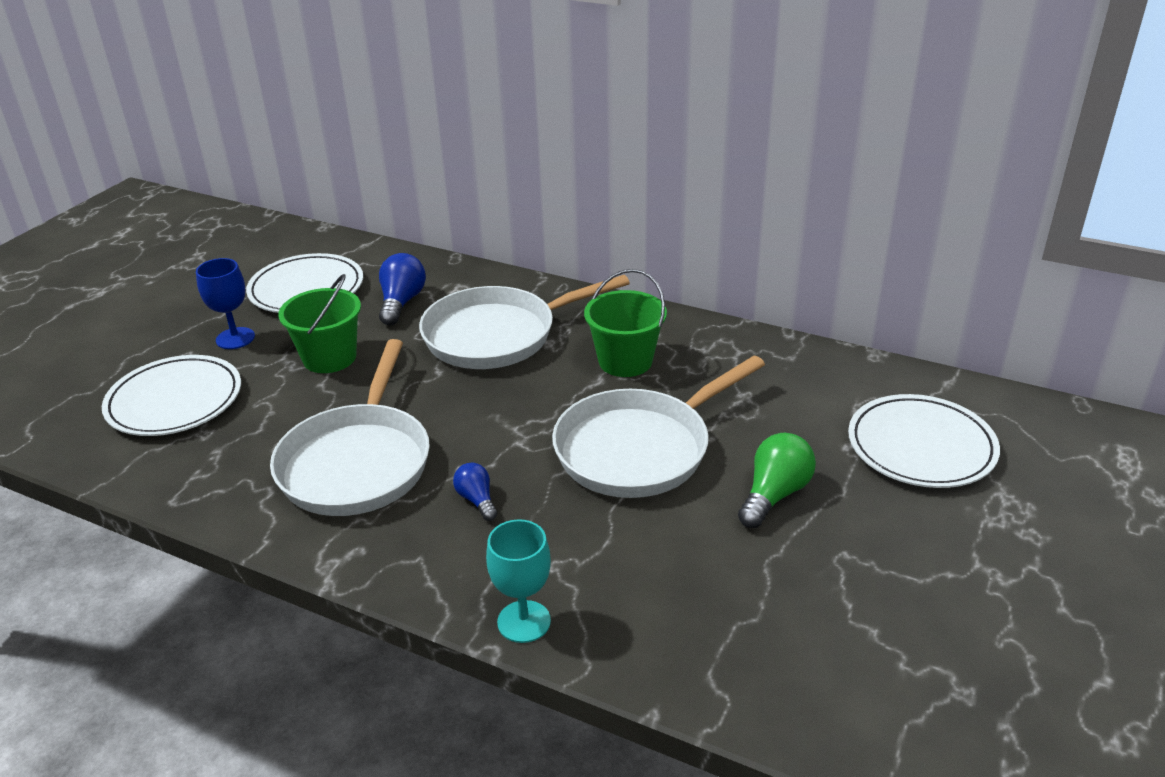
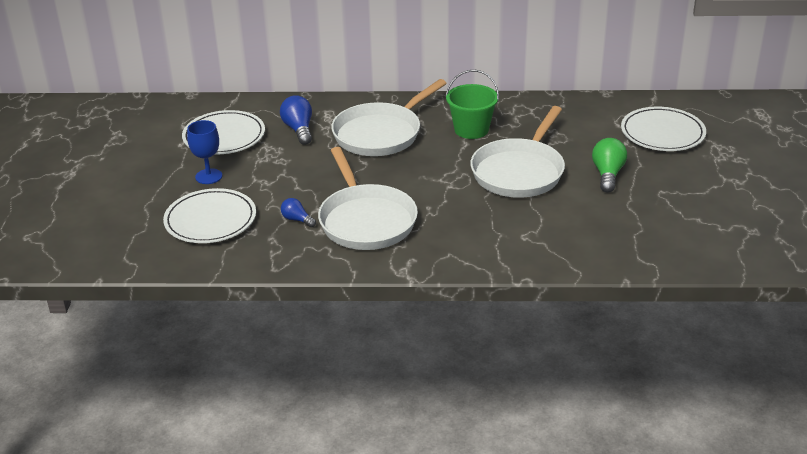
camera: 25 degrees left, 0 degrees up
green bucket [278,274,361,373] -> none
blue light bulb [453,463,497,521] -> blue light bulb moved to [281,198,316,227]
turquoise goblet [486,519,551,643] -> none

